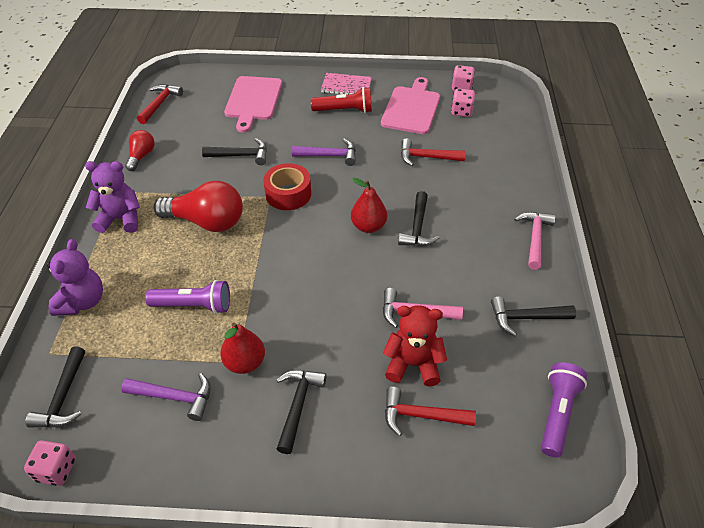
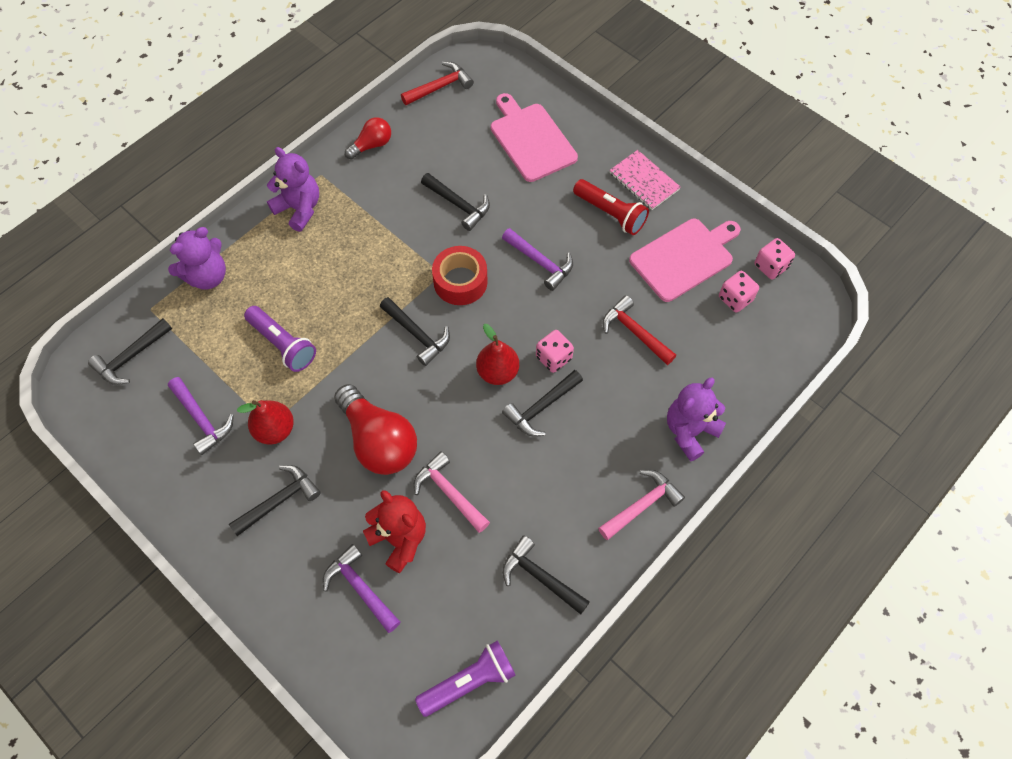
camera: 40 degrees right, 15 degrees up
pink dice [24,440,76,486] -> pink dice moved to [536,330,574,373]
red light bulb [153,181,243,232] -> red light bulb moved to [334,384,417,475]
pink cutting board [224,76,282,133] -> pink cutting board turned 105 degrees clockwise [491,93,578,182]
red hammer [385,387,476,436] -> purple hammer [323,544,400,633]
none -> black hammer [380,297,450,366]
none -> purple teddy bear [667,378,726,462]

